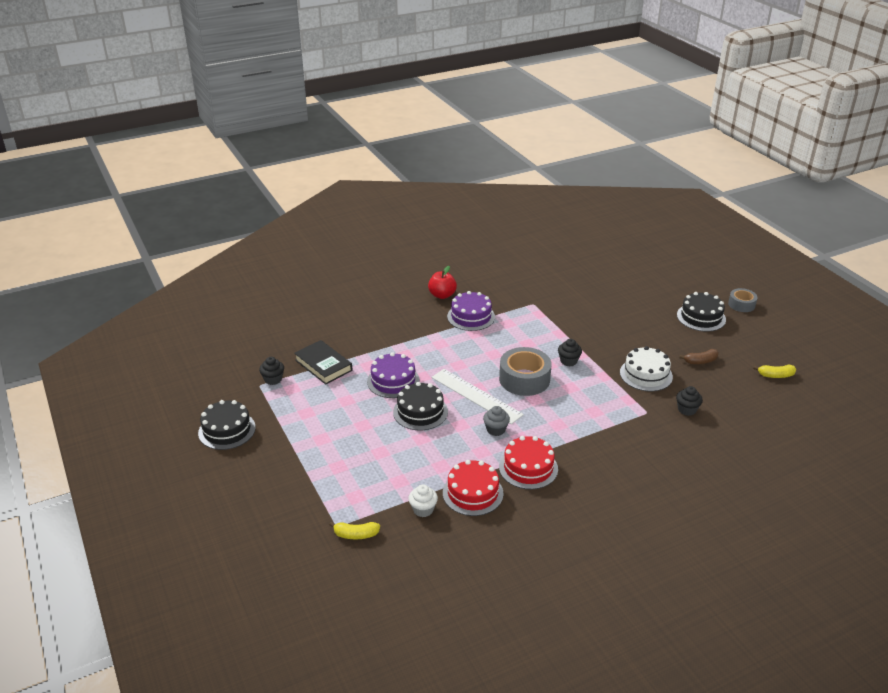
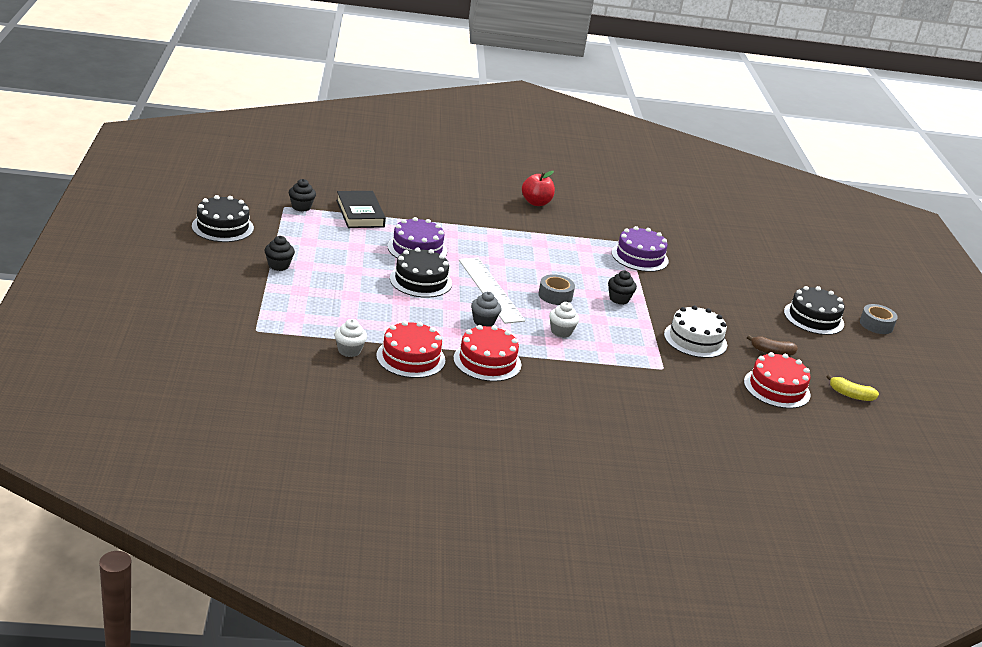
camera: 20 degrees right, 5 degrees down
yellow banana [329,522,380,539] -> none
purple cake [447,291,495,331] -> purple cake moved to [612,226,669,272]
grey tape [499,347,552,396] -> grey tape [538,274,575,305], size x0.58
black cupcake [676,386,703,416] -> black cupcake moved to [265,236,295,271]
none -> white cupcake [549,302,579,338]
none -> red cake [744,352,811,409]

